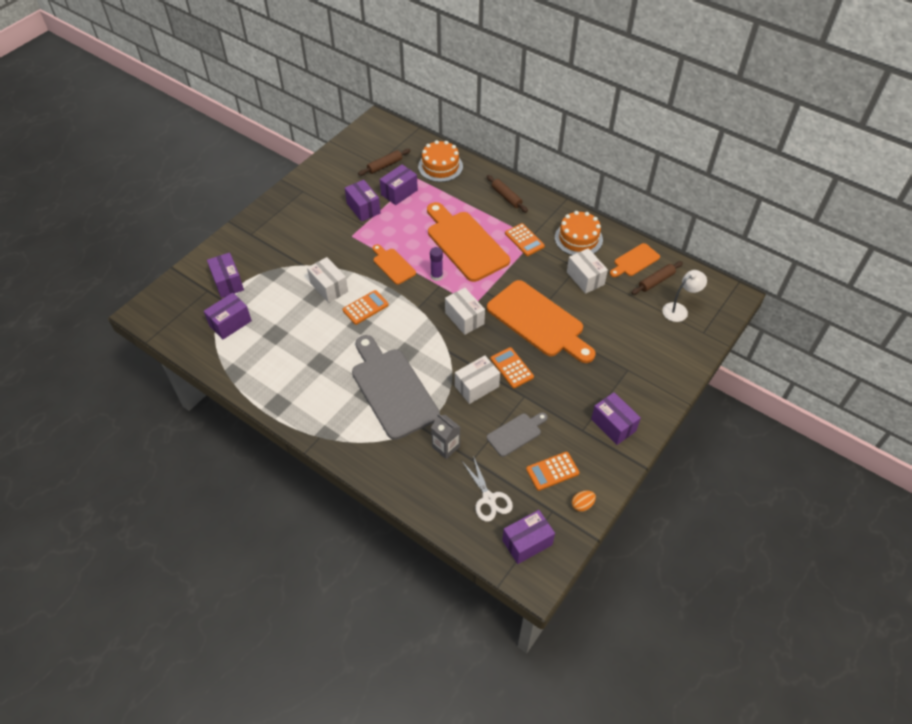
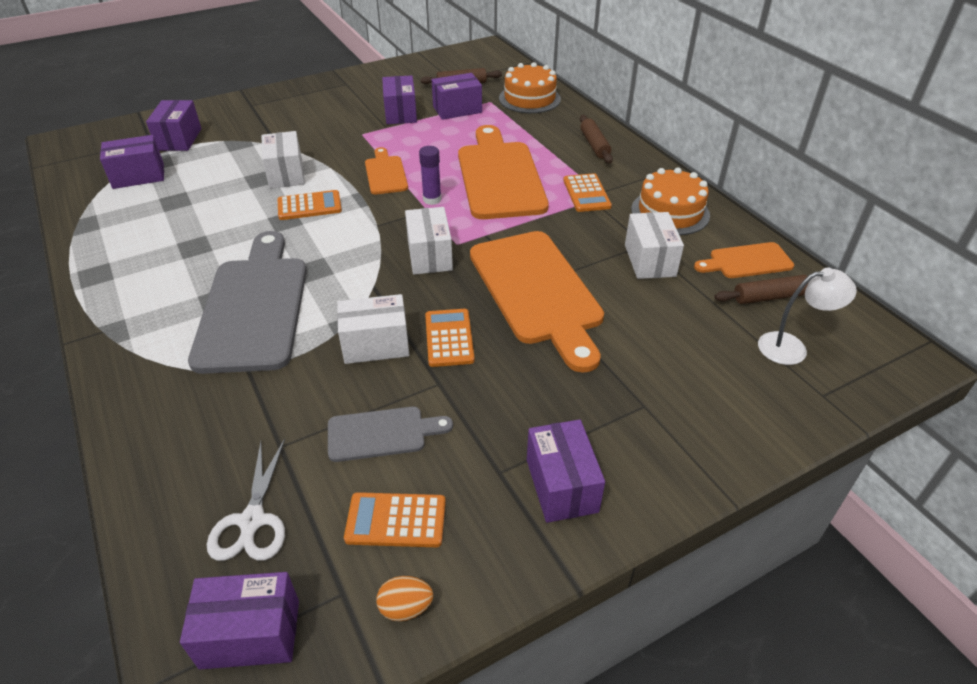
camera: 25 degrees right, 10 degrees down
grey carton [431,413,460,459] -> none

